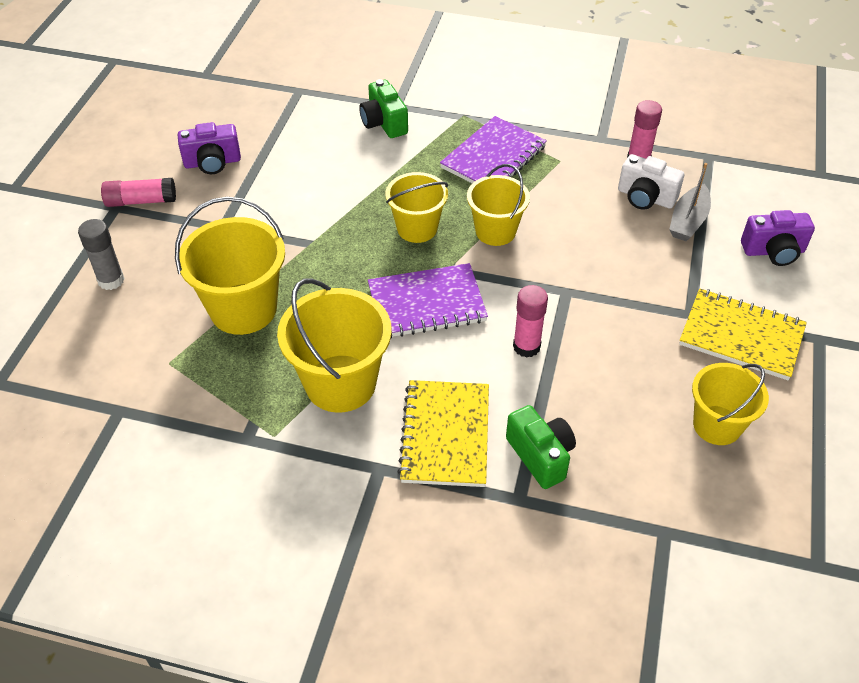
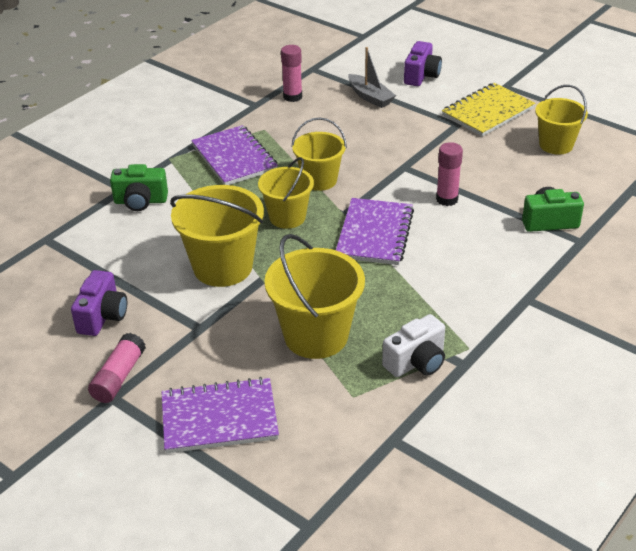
camera: 65 degrees left, 10 degrees down
grey glue stick [78,219,125,290] -> purple notebook [161,377,279,453]
yellow bucket [277,278,391,413] -> yellow bucket moved to [170,185,264,287]
yellow notebook [397,380,489,487] -> none
white camera [618,154,684,210] -> white camera moved to [382,314,445,377]

